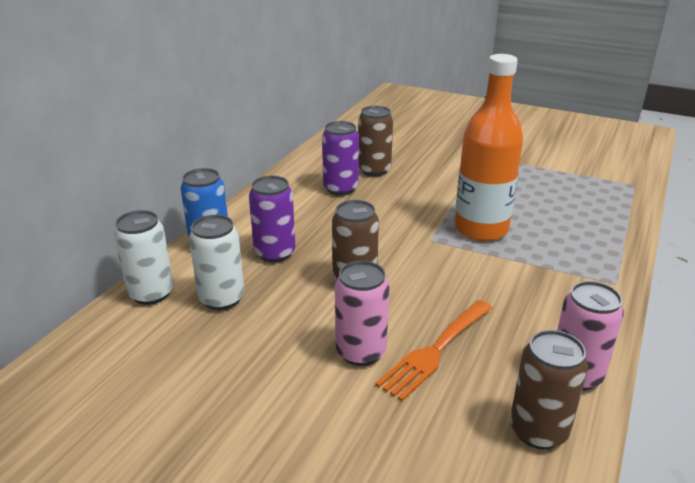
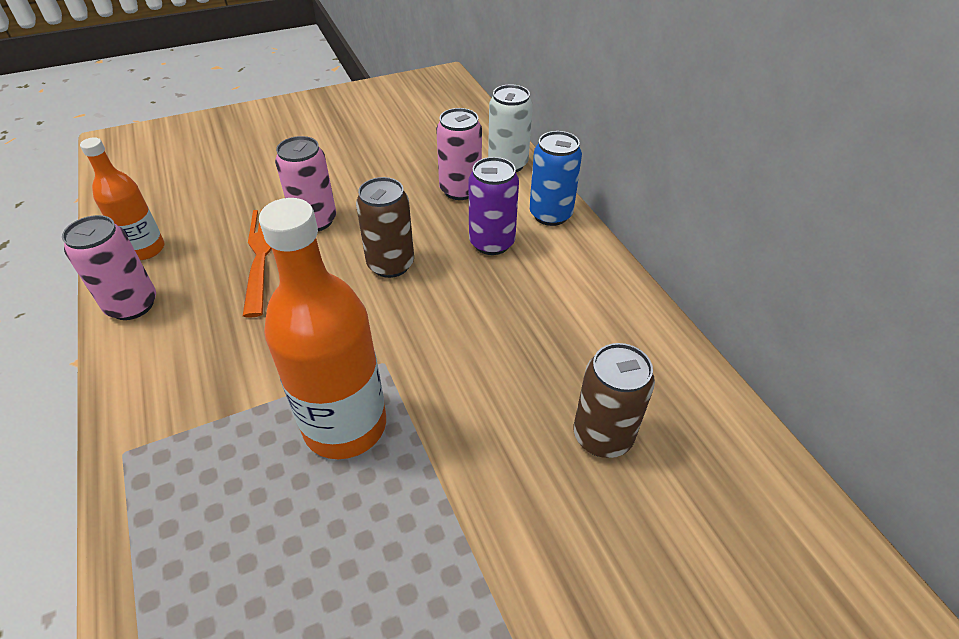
camera: 130 degrees right, 15 degrees up
white can [189,215,244,310] -> pink can [436,108,482,200]
purple can [322,121,359,196] -> none
brown can [510,330,588,449] -> orange bottle [80,137,164,260]

